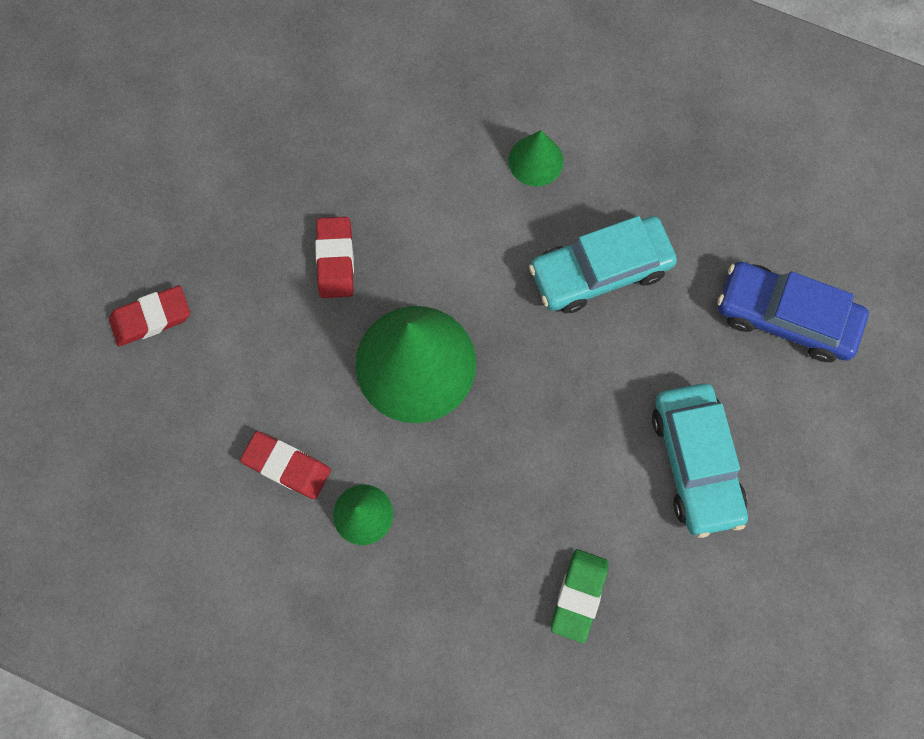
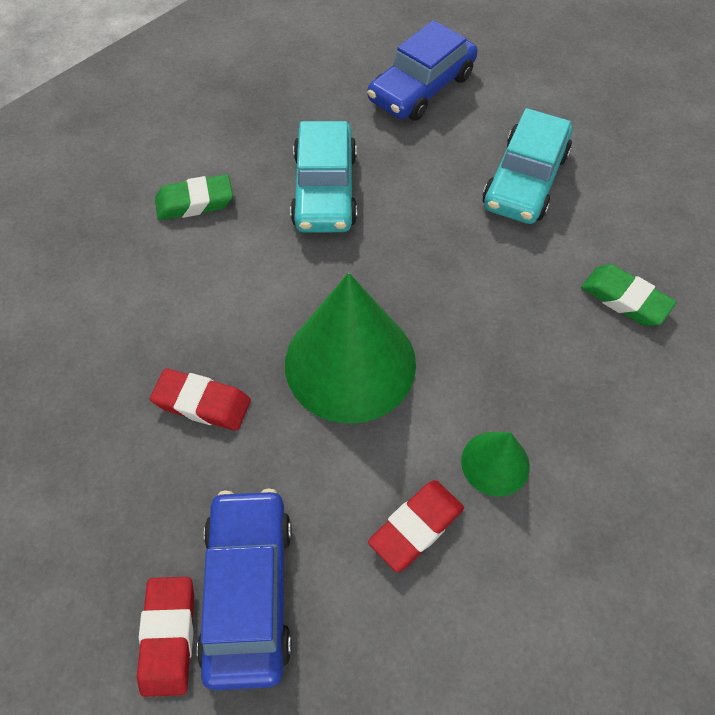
camera: 70 degrees left, 15 degrees down
green cone [509,130,564,186] -> green eraser [155,174,233,220]
turquoise car [652,383,748,538] -> turquoise car turned 105 degrees clockwise [483,108,572,224]
none -> blue car [197,488,292,690]

